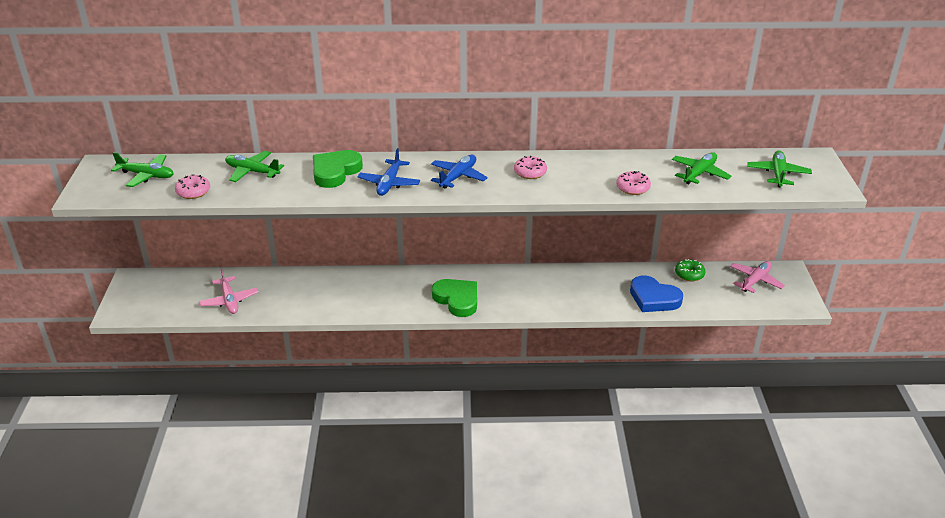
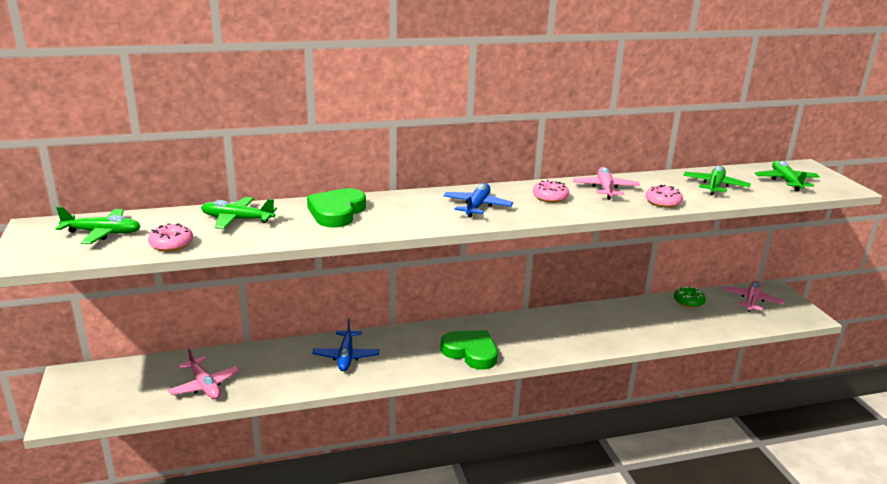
camera: 15 degrees left, 10 degrees down
blue plane [358,148,420,196] -> blue plane moved to [312,319,379,371]
blue heart [630,276,683,312] -> none
none -> pink plane [573,167,640,199]

